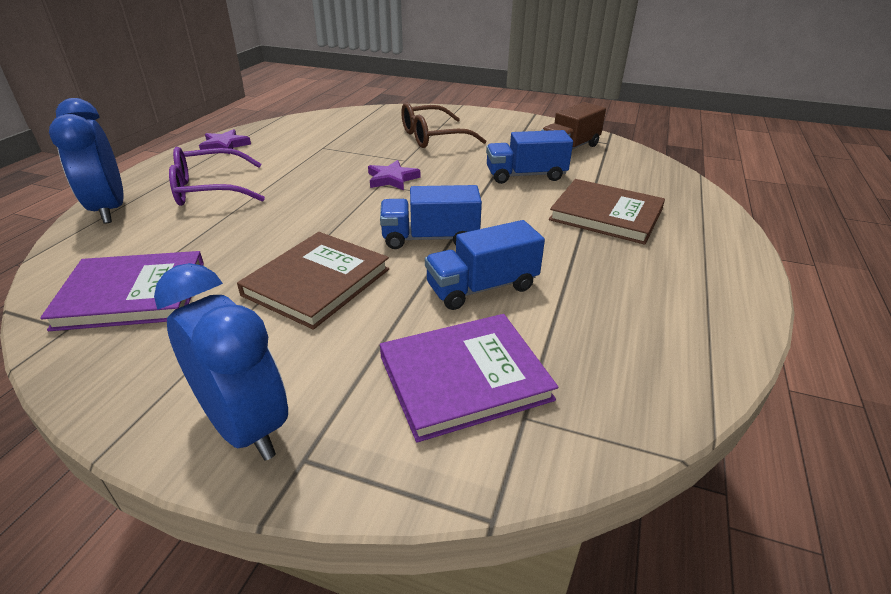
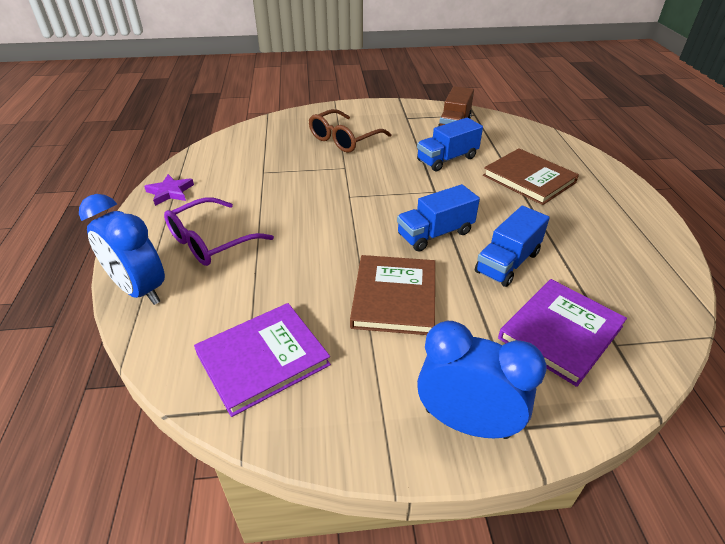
camera: 25 degrees left, 5 degrees up
purple star [368,160,420,190] -> none
brown book [549,179,665,245] -> brown book turned 45 degrees clockwise [483,148,579,205]

